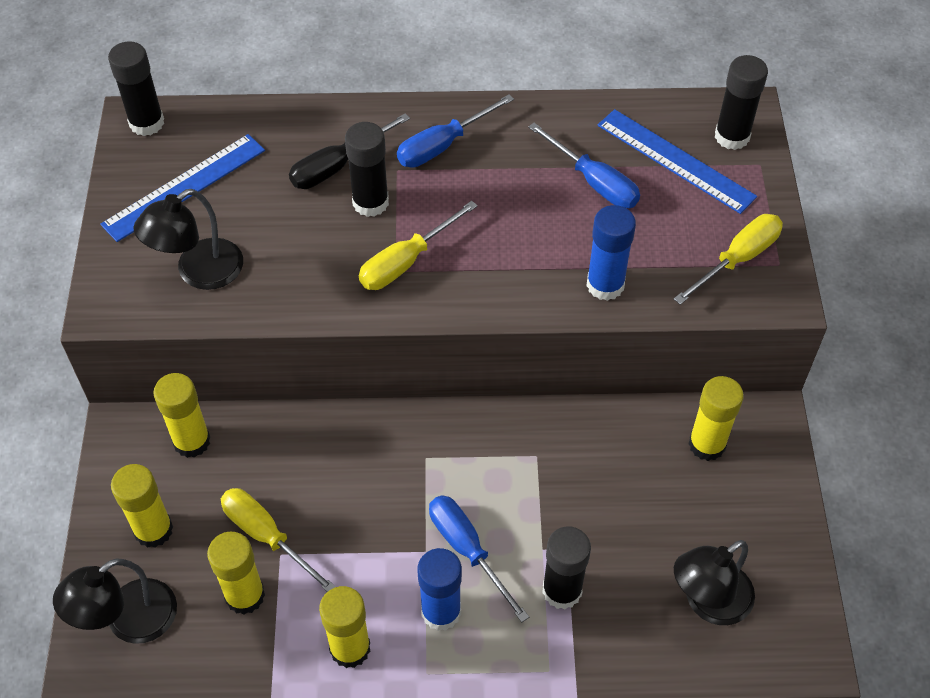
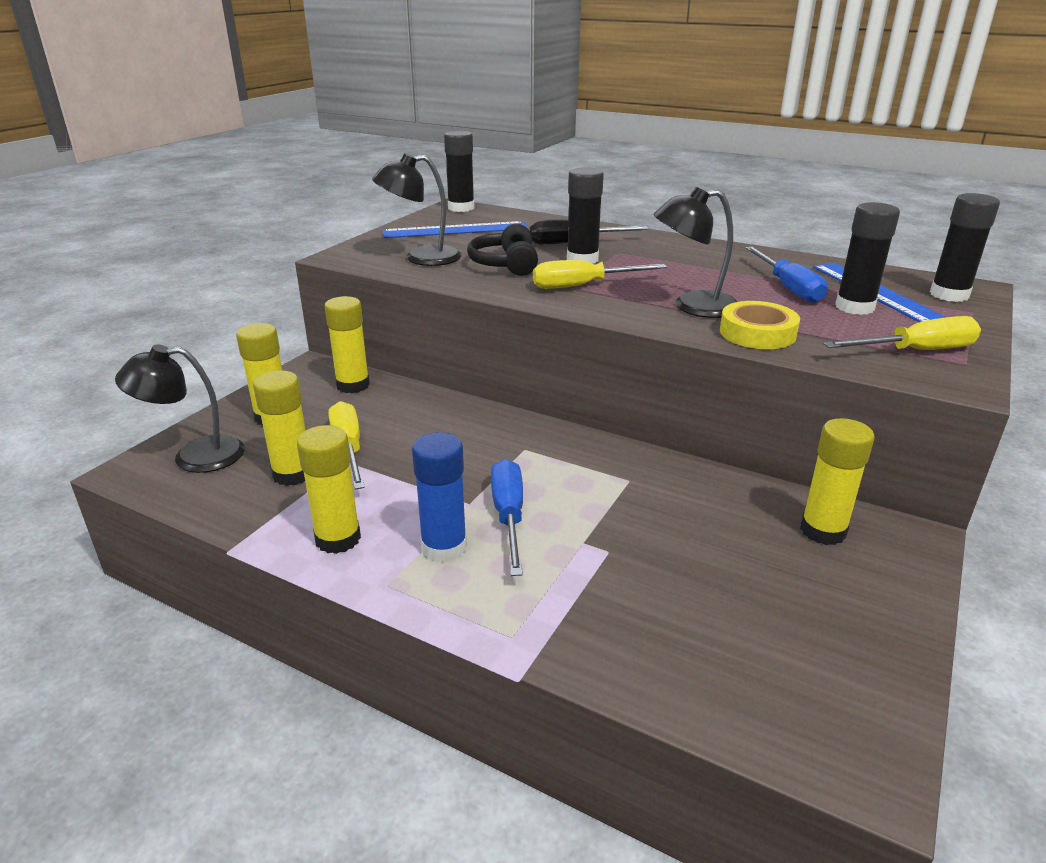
camera: 30 degrees right, 25 degrees down
blue screwdriver [397,94,514,168] -> none
black glue stick [542,526,591,609] -> black glue stick moved to [835,202,900,315]
blue glue stick [586,205,636,301] -> yellow tape [720,301,800,349]
black lamp [674,540,755,625] -> black lamp moved to [654,187,737,318]
none -> black headphones [467,224,538,276]

